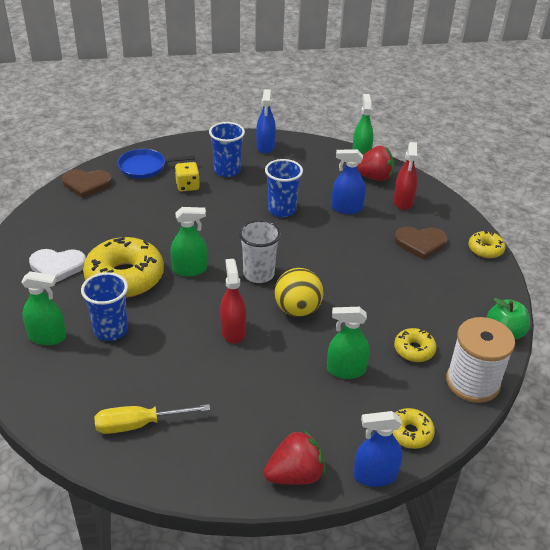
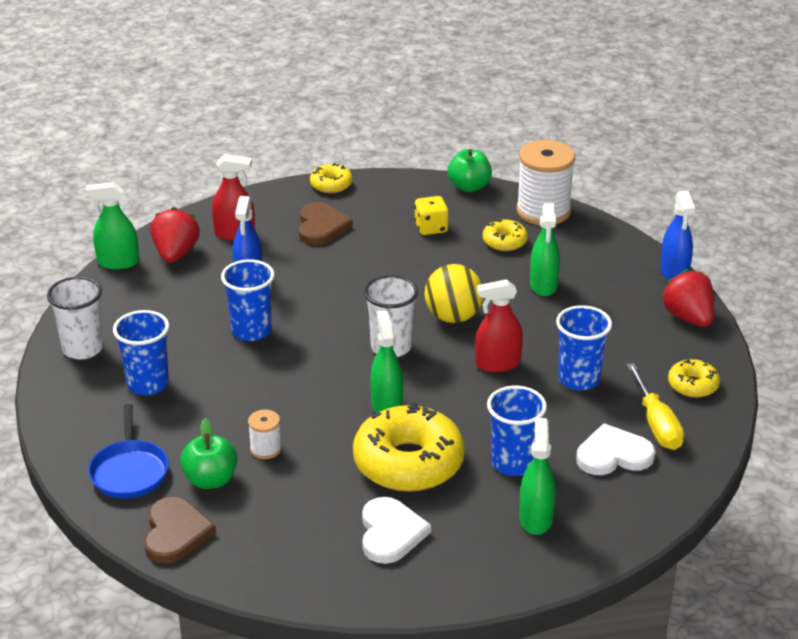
camera: 90 degrees left, 5 degrees down
yellow dice [175,162,200,192] -> yellow dice moved to [414,196,448,235]
blue spray bottle [256,89,276,154] -> white cup [47,277,103,360]
yellow donut [393,408,435,449] -> yellow donut moved to [668,359,720,398]
none -> green apple [180,418,238,489]
none -> white spool [248,410,282,459]
none -> blue cup [556,305,612,390]
none -> white heart [576,423,655,475]

